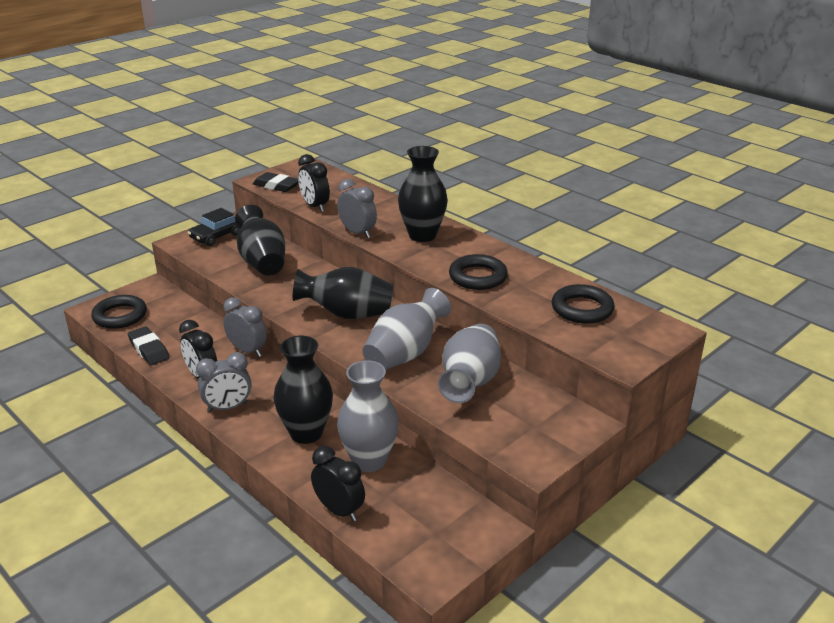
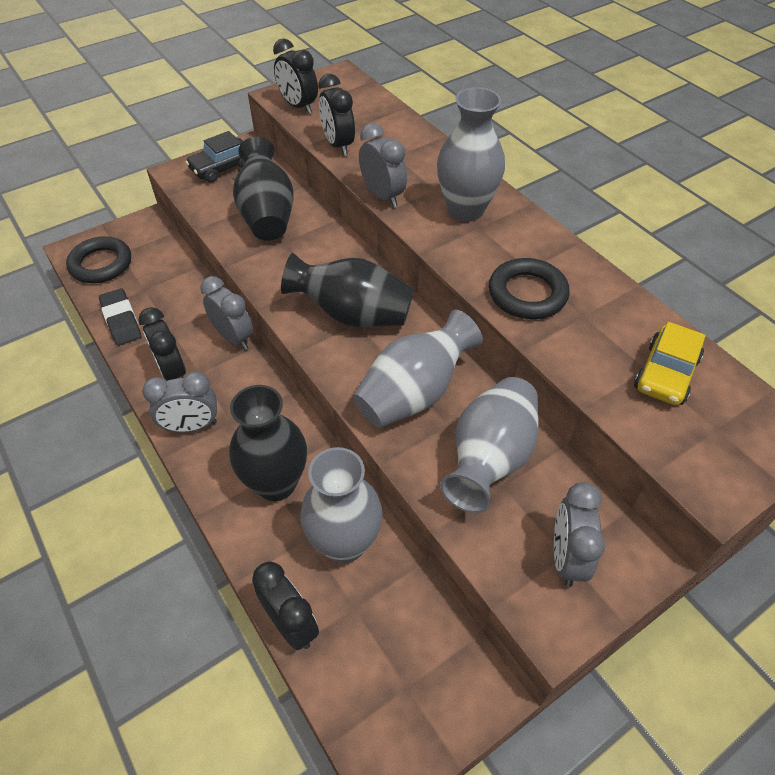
camera: 10 degrees right, 20 degrees up
black eraser [253,172,299,192] -> black clock [273,38,318,114]
black vase [398,146,448,242] -> grey vase [437,87,505,222]
black ring [551,284,615,324] -> yellow car [634,322,706,405]
none -> grey clock [554,482,605,587]

